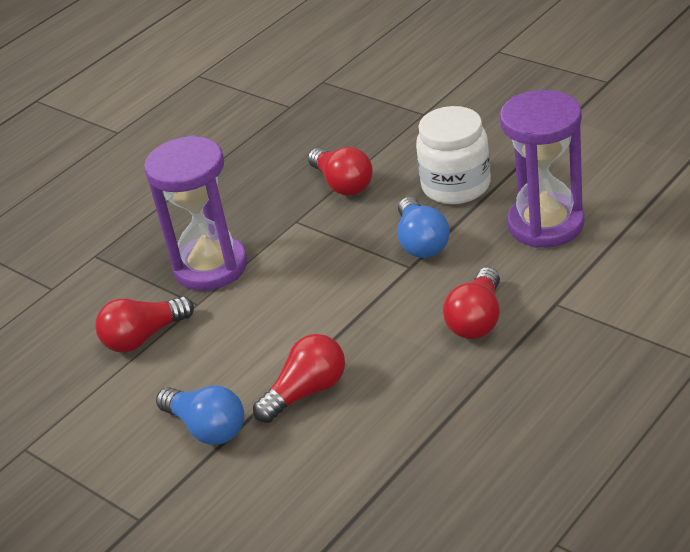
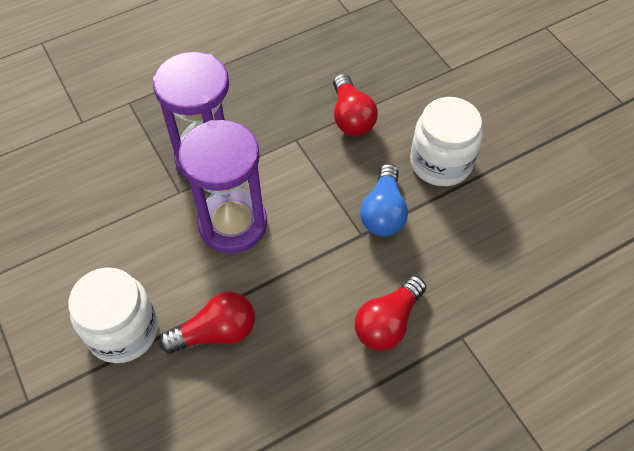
camera: 15 degrees right, 20 degrees up
red light bulb [96,296,194,352] -> none
blue light bulb [156,386,244,445] -> white jar [68,267,158,363]
purple hourglass [500,90,584,248] -> purple hourglass moved to [178,120,267,253]

